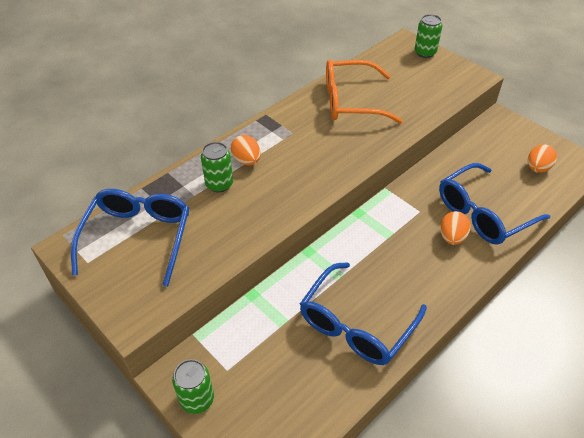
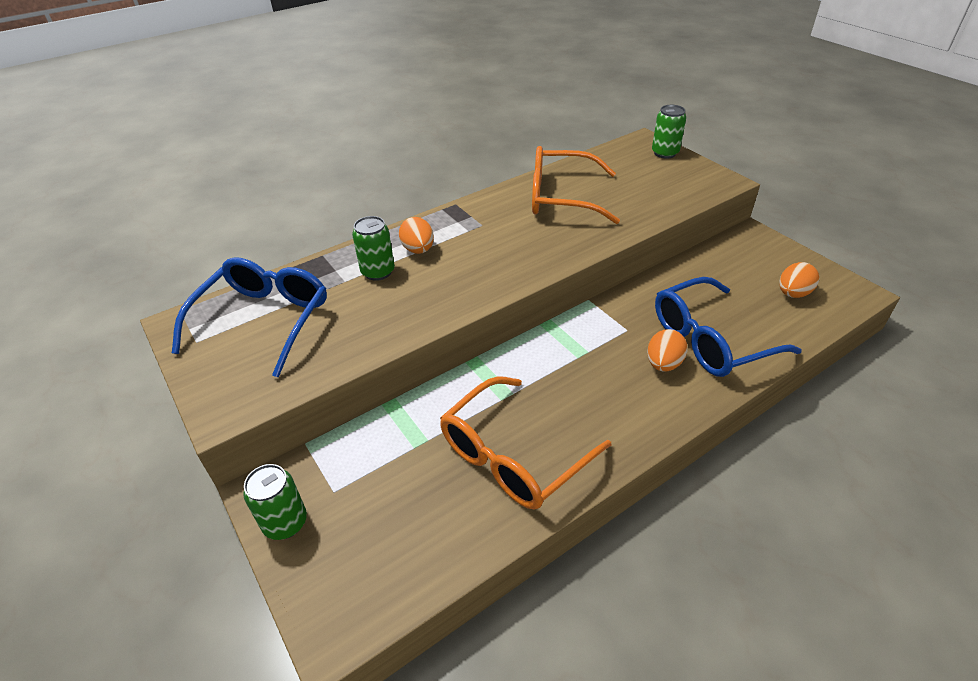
camera: 10 degrees right, 5 degrees down
blue glasses [300,262,427,365] -> orange glasses [440,376,611,510]

